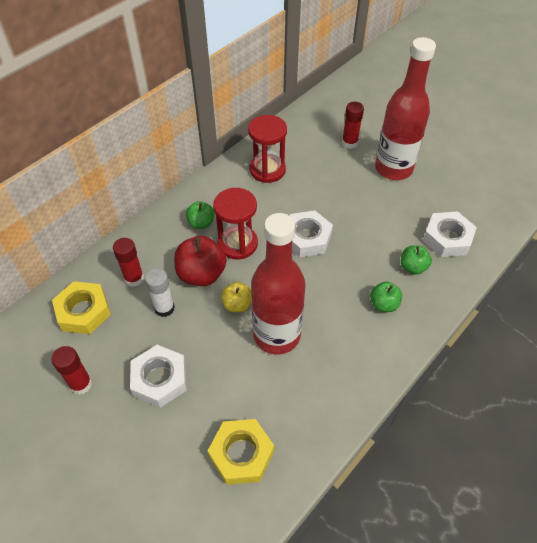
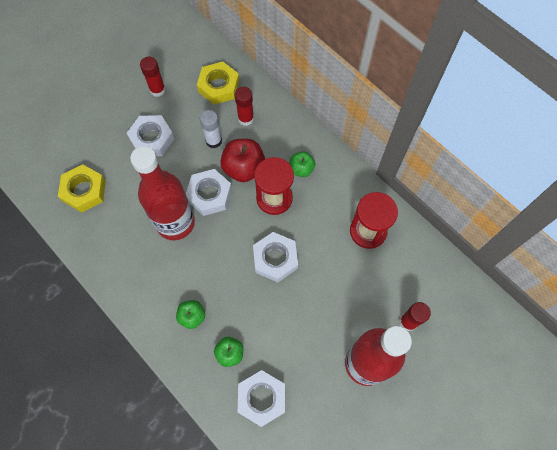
camera: 95 degrees right, 15 degrees up
yellow apple [221,282,252,312] -> white nut [186,169,232,216]

